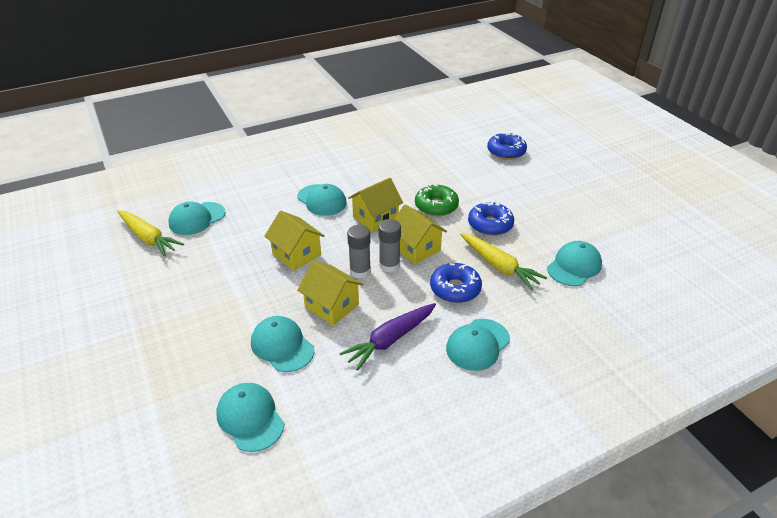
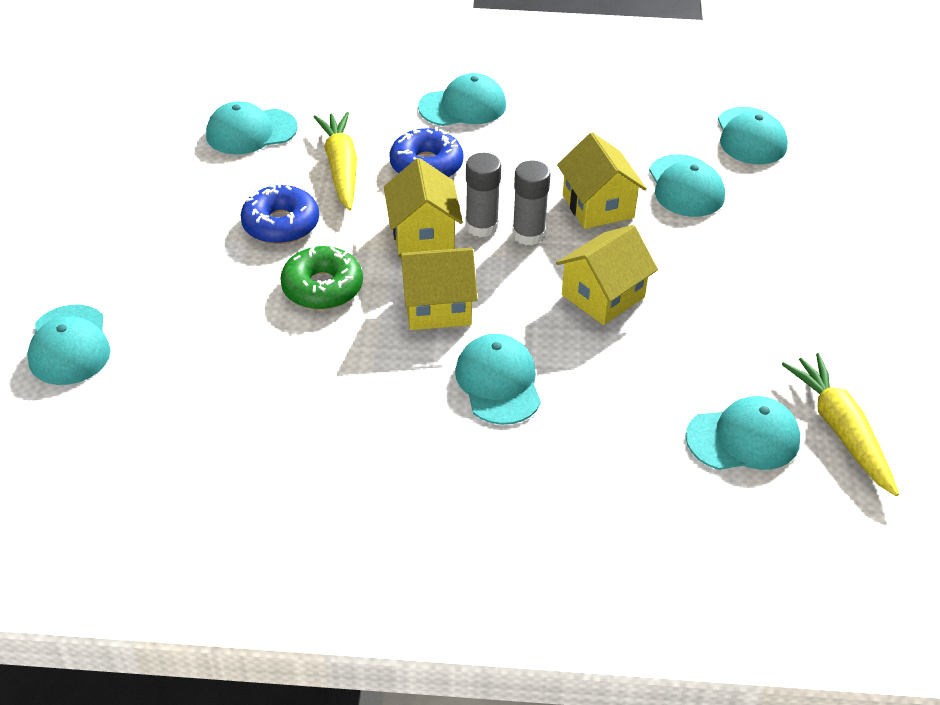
camera: 150 degrees left, 5 degrees up
yellow house [264,211,325,271] -> yellow house turned 60 degrees clockwise [556,225,658,325]
purple carrot [339,303,436,371] -> none
blue donut [487,132,527,160] -> turquoise cap [27,304,111,385]

